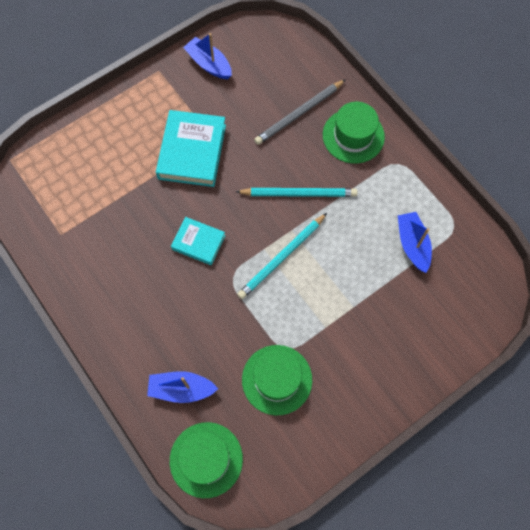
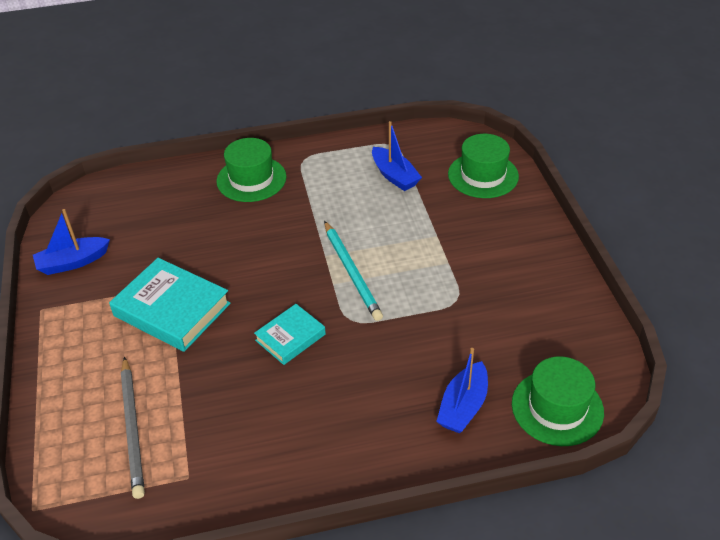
camera: 65 degrees left, 25 degrees down
turquoise pencil [236,188,358,197] -> none
green hat [242,345,312,415] -> green hat moved to [448,134,519,198]
grey pencil [254,79,346,145] -> grey pencil moved to [121,357,145,499]
blue boat [398,212,432,273] -> blue boat turned 135 degrees counterclockwise [372,121,422,191]

